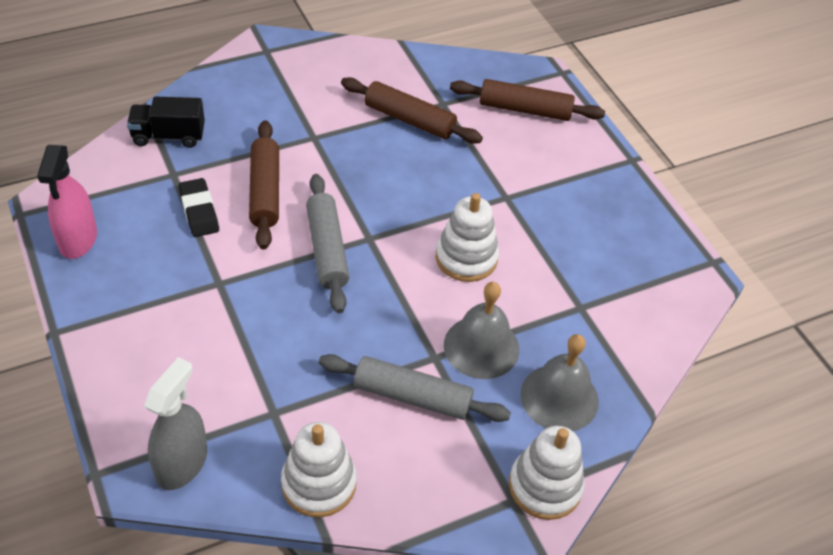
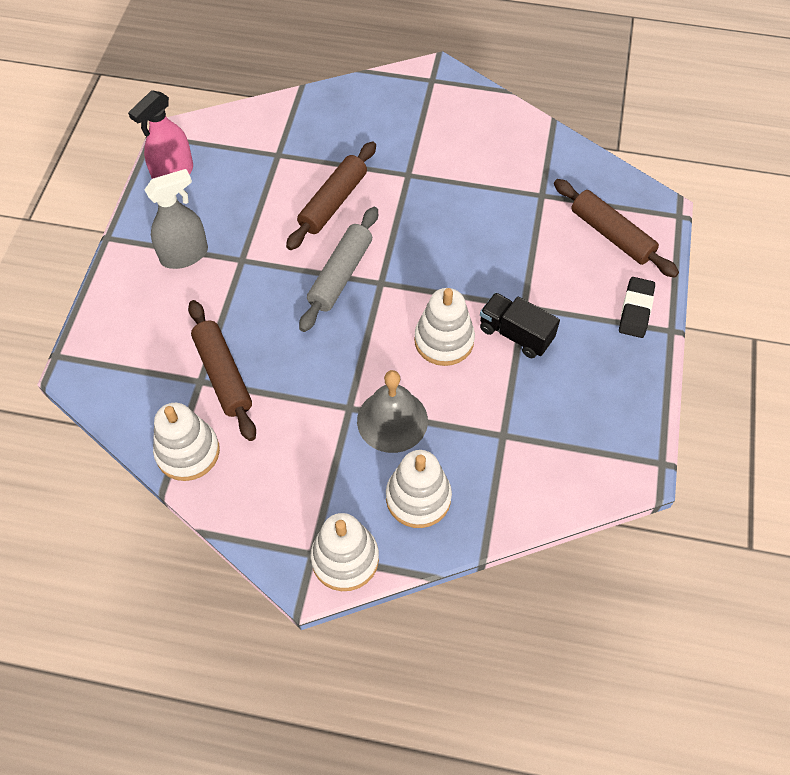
camera: 40 degrees right, 10 degrees up
black truck [127,96,205,148] -> black truck moved to [480,292,560,358]
grey spray bottle [144,357,207,490] -> grey spray bottle moved to [144,169,208,269]
black eraser [179,178,219,237] -> black eraser moved to [619,277,655,338]
grey rolling pin [319,354,511,422] -> none
brown rolling pin [341,77,483,144] -> brown rolling pin moved to [188,300,256,441]
grey bell [520,334,599,431] -> white stacking toy [386,450,452,528]

